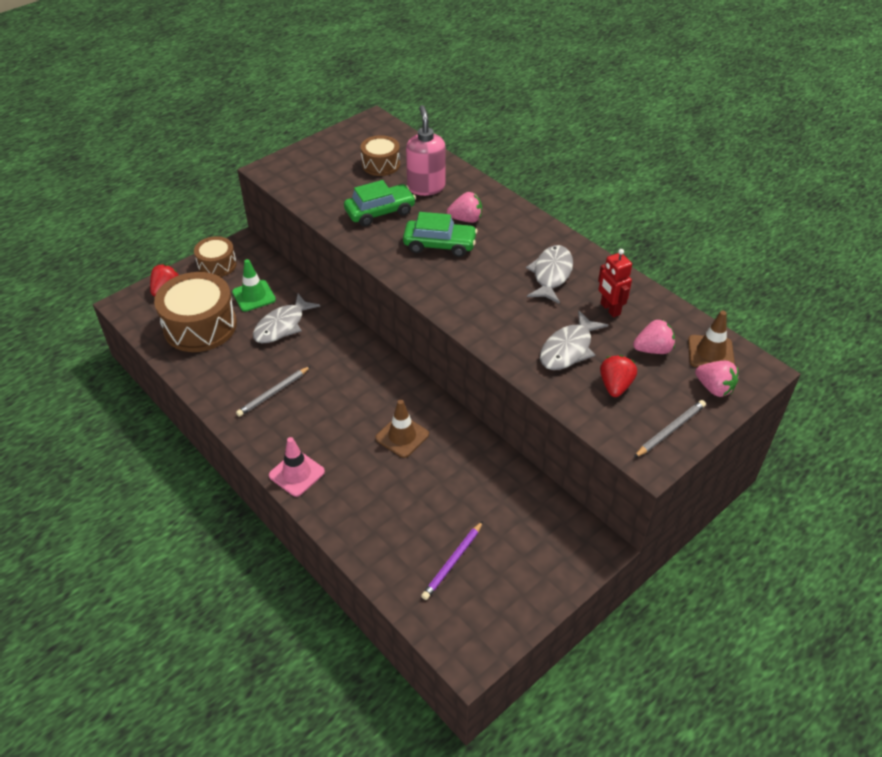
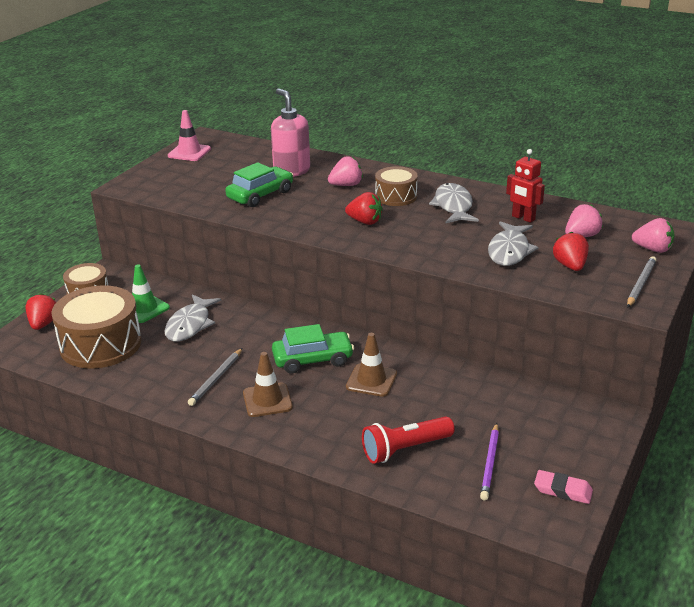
camera: 20 degrees left, 15 degrees down
pink traffic cone [269,437,325,497] -> pink traffic cone moved to [168,110,211,161]
brown drum [361,135,400,176] -> brown drum moved to [375,166,418,206]
green car [403,212,478,257] -> green car moved to [272,324,354,373]
brown traffic cone [688,311,735,367] -> brown traffic cone moved to [243,352,293,417]
none -> red strawberry [345,192,383,225]
none -> red flashlight [362,416,455,464]
none -> pink eraser [534,470,593,504]

